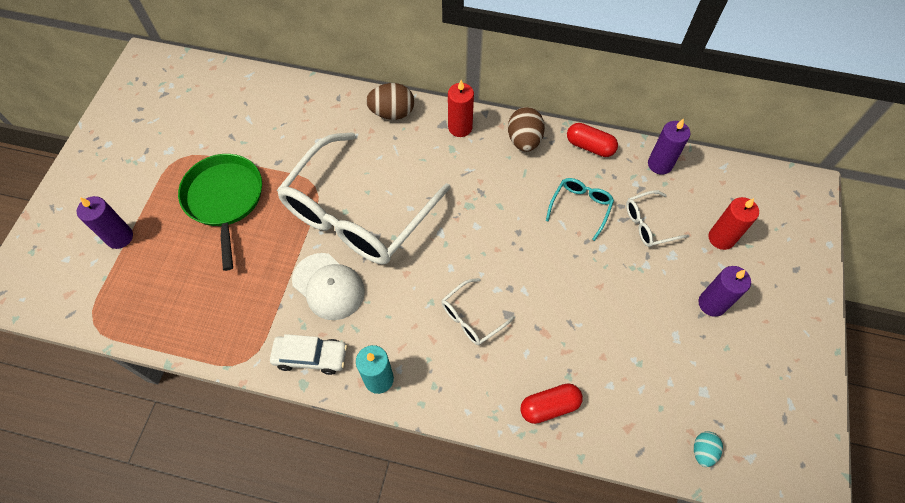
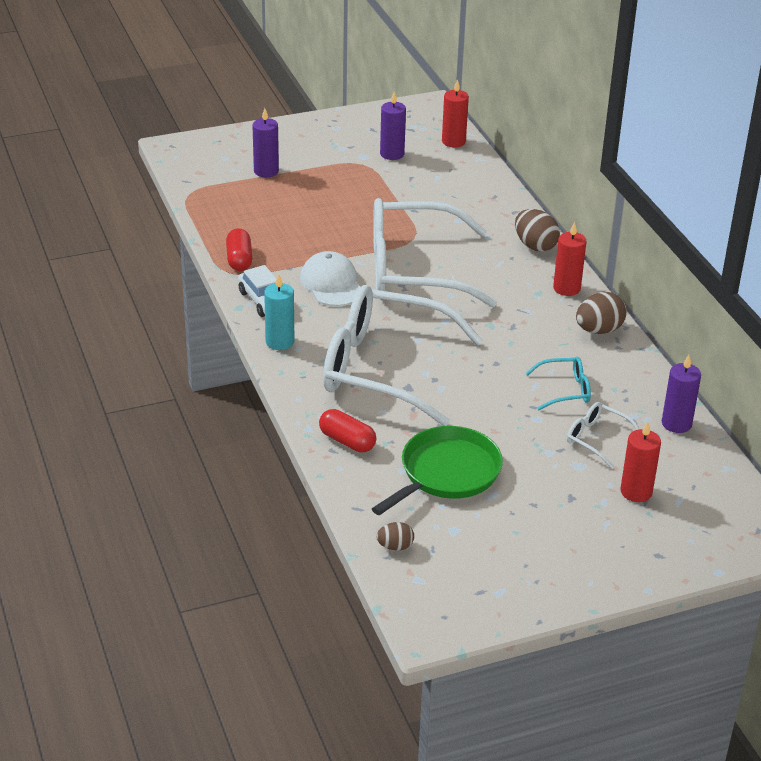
camera: 55 degrees right, 25 degrees down
green pan [178,154,262,271] -> green pan moved to [372,426,503,515]
white cap [292,253,365,320] -> white cap turned 150 degrees clockwise [300,251,360,306]
white glasses [441,278,515,345] -> white glasses [323,285,483,426], size x2.44
red capsule [567,123,618,157] -> red capsule moved to [226,228,252,271]
turquoise egg [694,431,723,467] -> brown egg [376,522,414,551]
purple candle [698,266,751,317] -> purple candle moved to [380,92,406,160]
none -> red candle [442,79,469,148]

